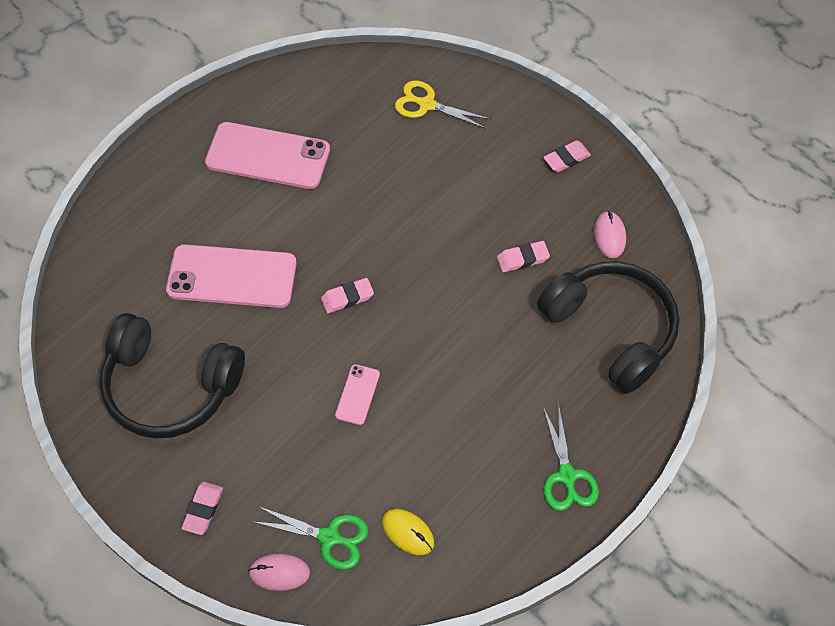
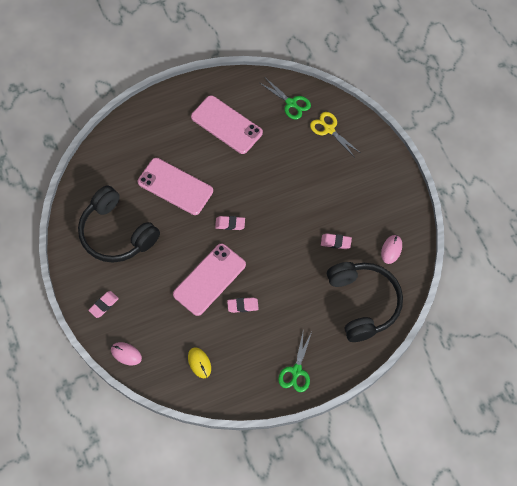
camera: 25 degrees right, 5 degrees up
green scissors [254,506,369,569] -> green scissors moved to [260,79,311,119]
pink phone [335,364,380,425] -> pink phone [173,244,246,316], size x2.13
pink eraser [543,140,591,172] -> pink eraser moved to [227,297,259,313]

